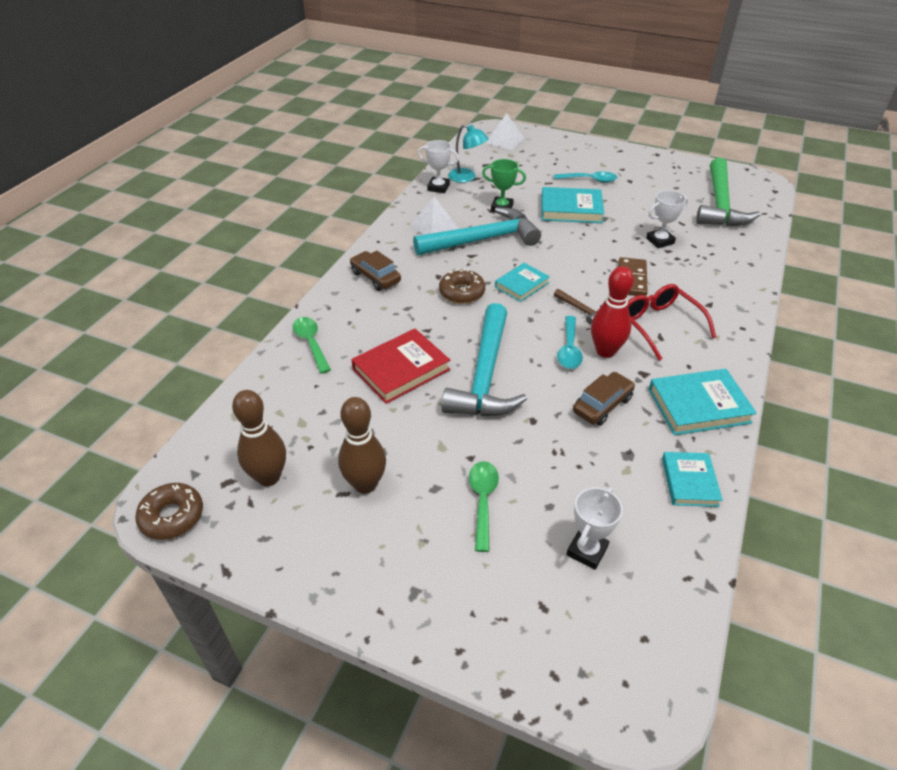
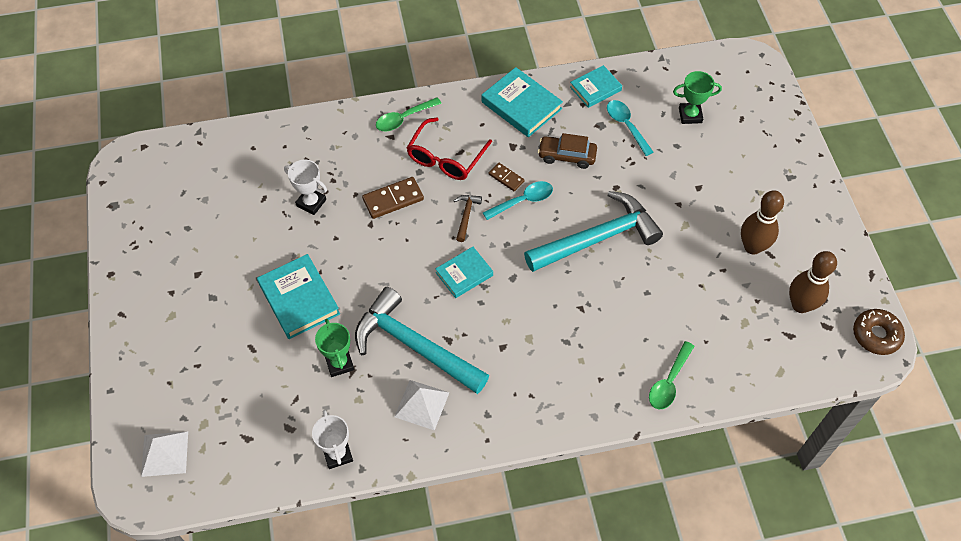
camera: 125 degrees left, 15 degrees up
brown car [350,251,401,291] -> none
red book [351,329,450,404] -> none
brown donut [439,269,485,304] -> none
turquoise lamp [448,124,489,183] -> none
green spoon [469,461,499,552] -> green spoon moved to [376,97,442,131]
turquoise book [495,263,550,302] -> turquoise book turned 45 degrees counterclockwise [436,247,493,298]
turquoise spoon [554,172,617,183] -> turquoise spoon moved to [607,100,654,156]
white trophy [566,488,623,570] -> green trophy [673,71,722,124]
red bowling pin [591,266,634,358] -> brown domino [489,163,525,192]
green hammer [696,158,761,227] -> none

